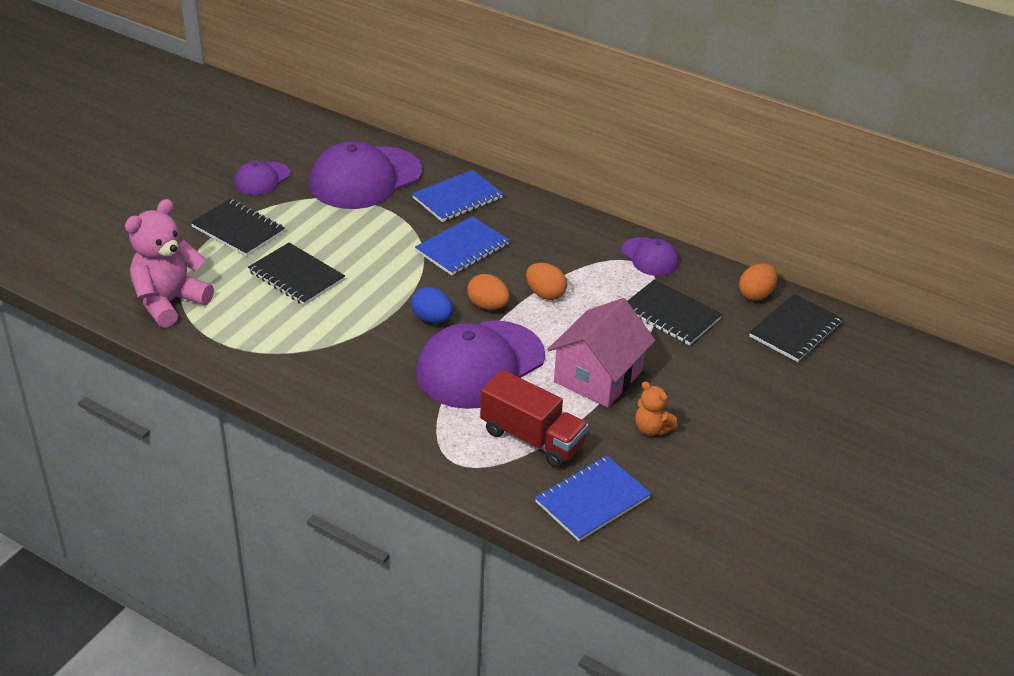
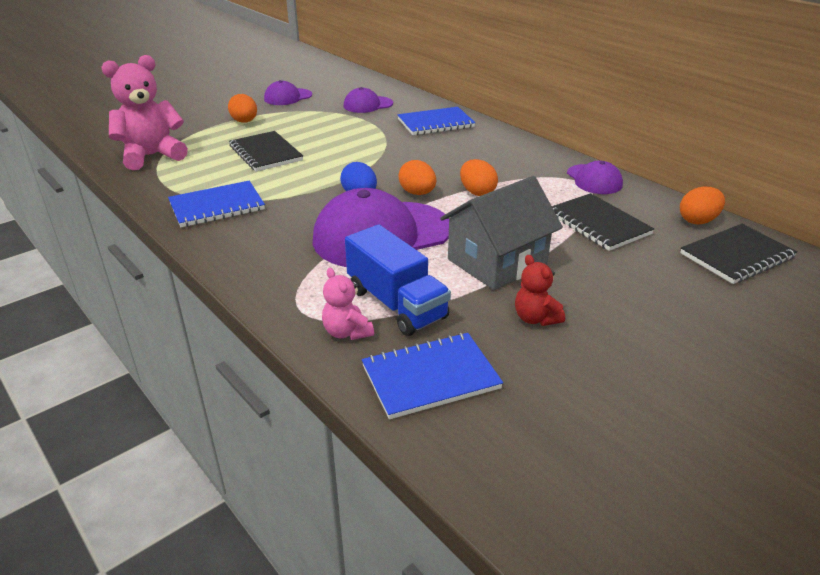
camera: 20 degrees right, 5 degrees down
black notebook [190,199,285,257] -> orange egg [228,94,257,123]
purple cap [309,141,422,209] -> purple cap [343,87,393,113], size x0.51
blue notebook [415,216,510,276] -> blue notebook moved to [168,181,265,227]
red truck [480,370,588,468] -> blue truck [345,225,451,336]
pink house [547,298,655,408] -> grey house [440,176,563,290]
orange teddy bear [635,381,678,436] -> red teddy bear [515,255,565,326]
none -> pink teddy bear [322,268,374,340]

